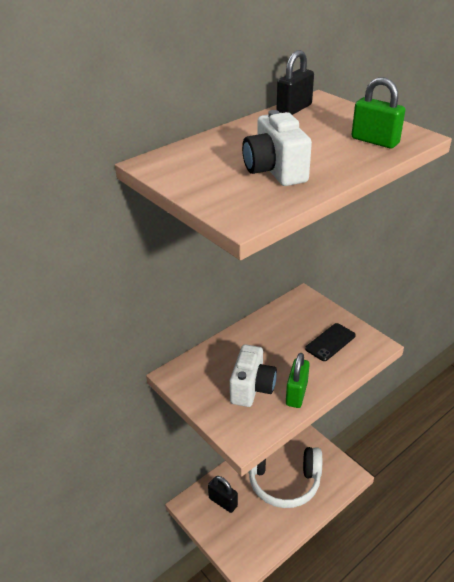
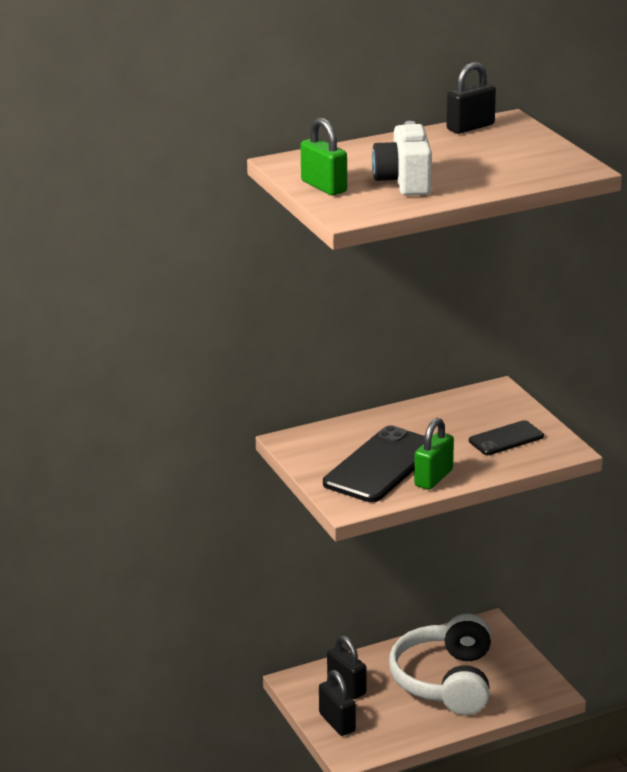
camera: 15 degrees right, 10 degrees down
white camera [230,344,277,407] -> black phone [323,425,425,502]
white headphones [248,447,322,508] -> white headphones turned 75 degrees clockwise [389,614,491,715]
green padlock [351,77,405,148] -> green padlock moved to [301,118,347,195]
none -> black padlock [319,670,356,736]

